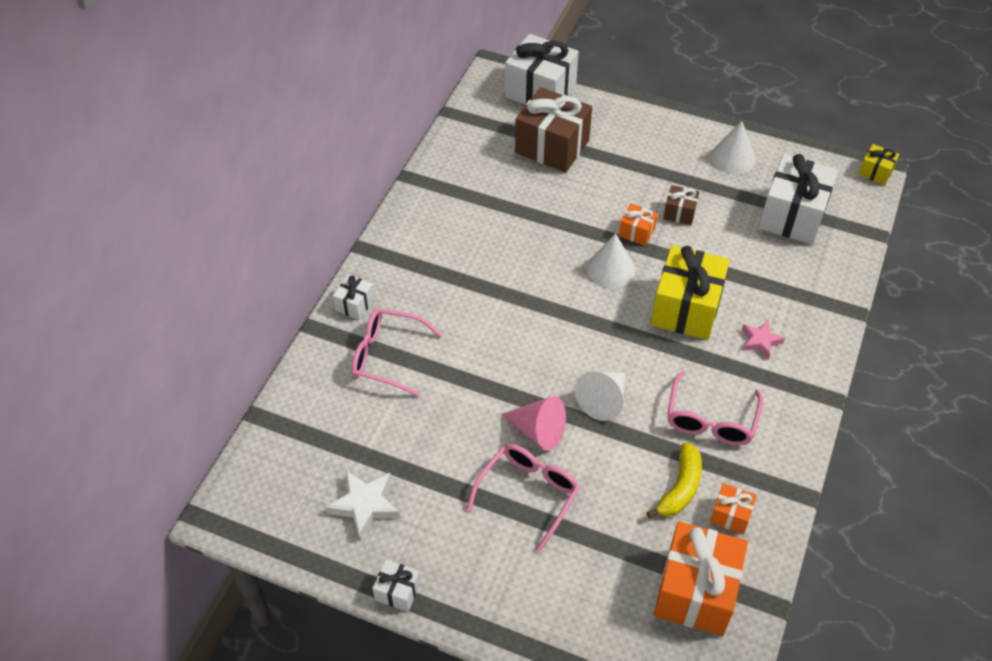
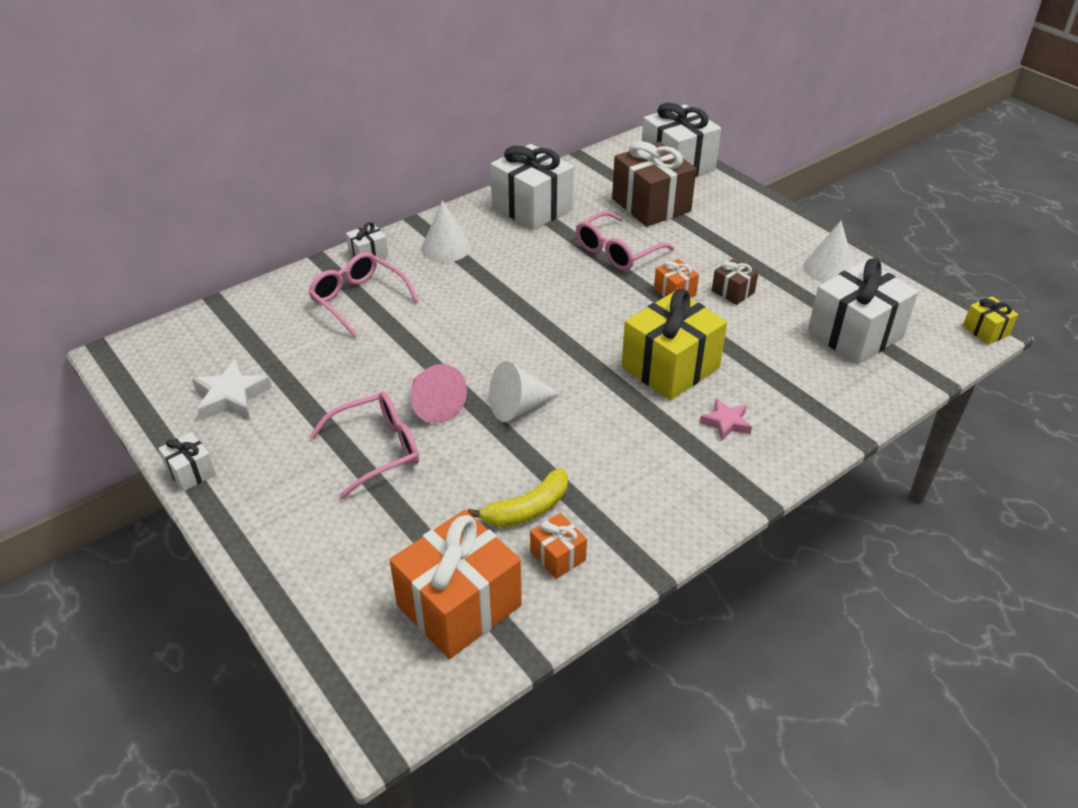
camera: 30 degrees right, 10 degrees down
white cone [587,233,635,288] -> white cone moved to [421,200,471,262]
pink glasses [667,371,763,445] -> pink glasses moved to [576,211,674,271]
none -> white gift [490,144,574,230]

